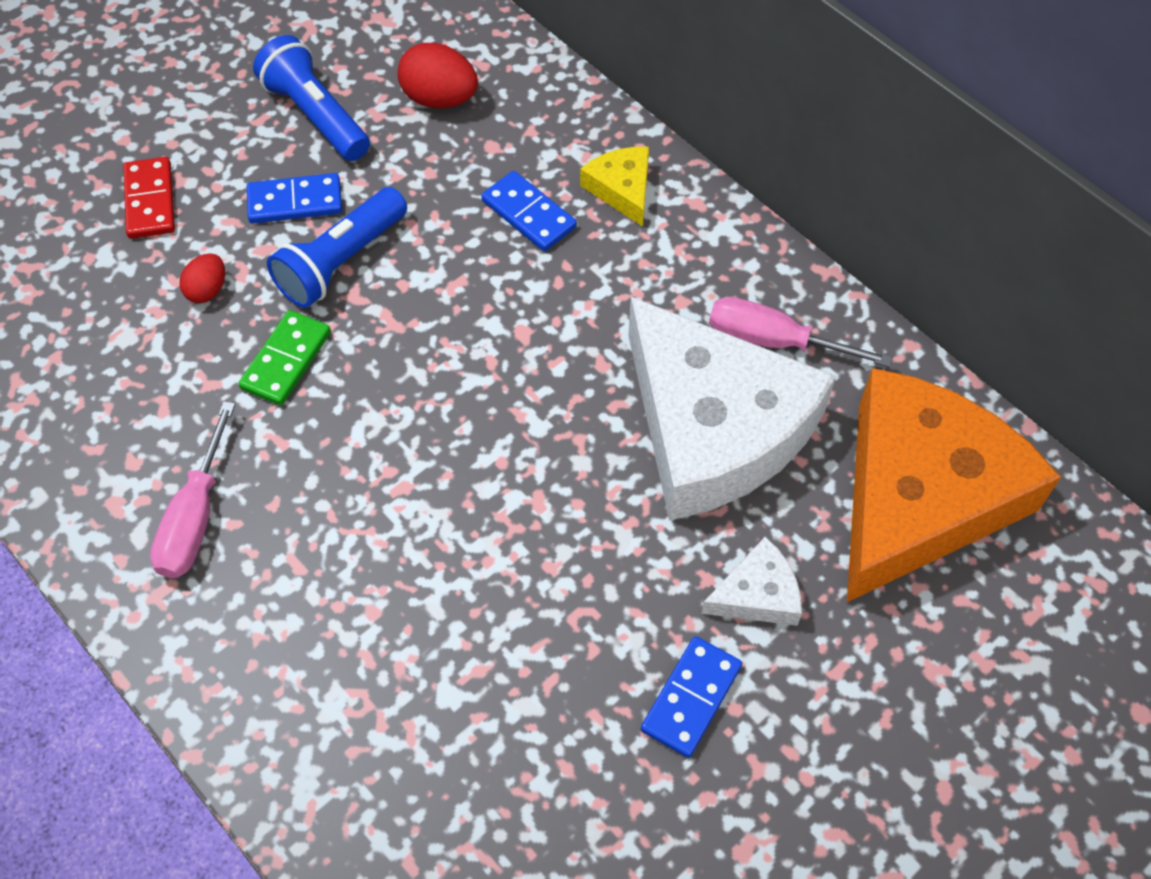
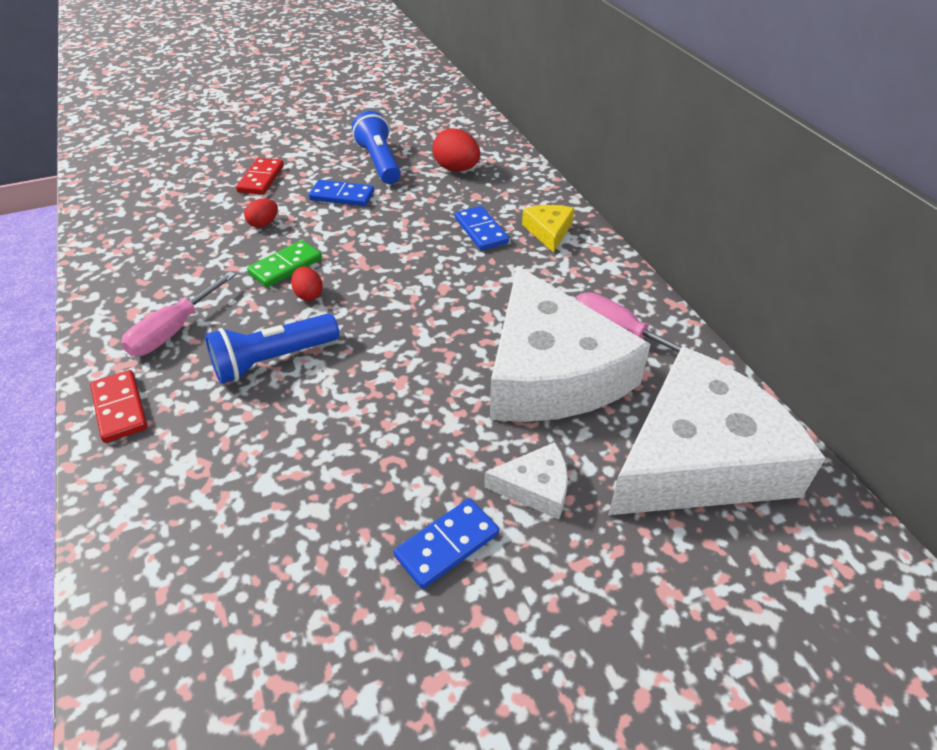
camera: 20 degrees right, 15 degrees down
blue flashlight [267,187,407,308] -> blue flashlight moved to [205,314,339,384]
orange cheese [847,368,1061,602] -> white cheese [608,346,825,515]
none -> red domino [90,370,148,443]
none -> red egg [291,267,323,301]

